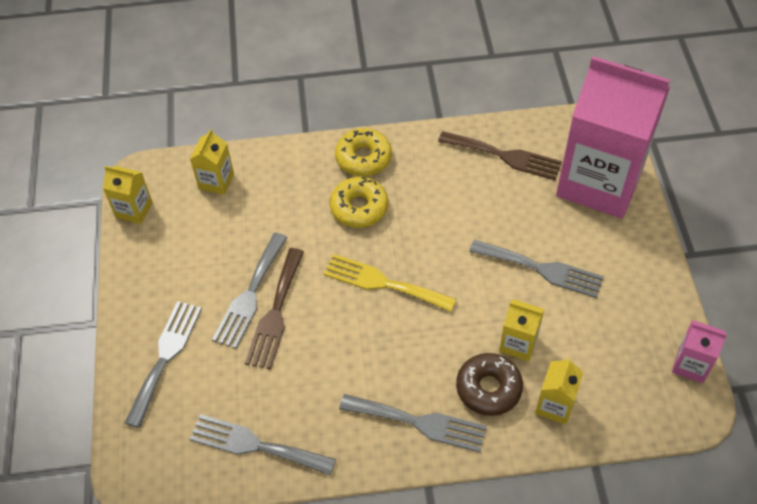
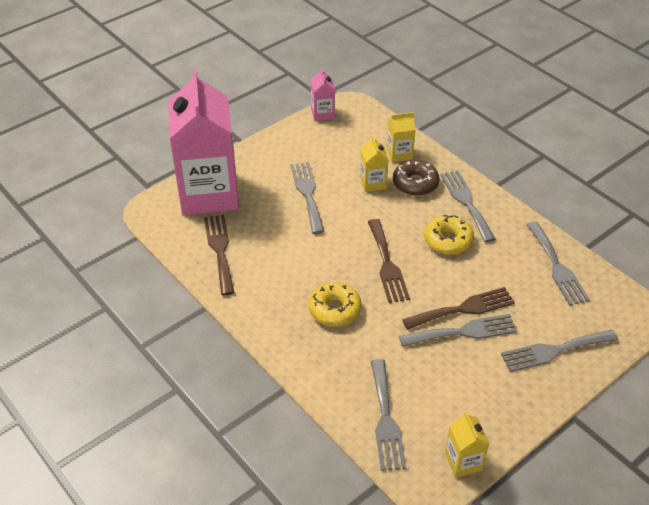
camera: 125 degrees left, 10 degrees down
yellow carton [190,129,234,195] -> grey fork [371,359,406,471]
yellow fork [324,254,456,312] -> brown fork [368,219,410,303]
yellow donut [335,128,392,176] -> yellow donut moved to [424,215,474,255]

